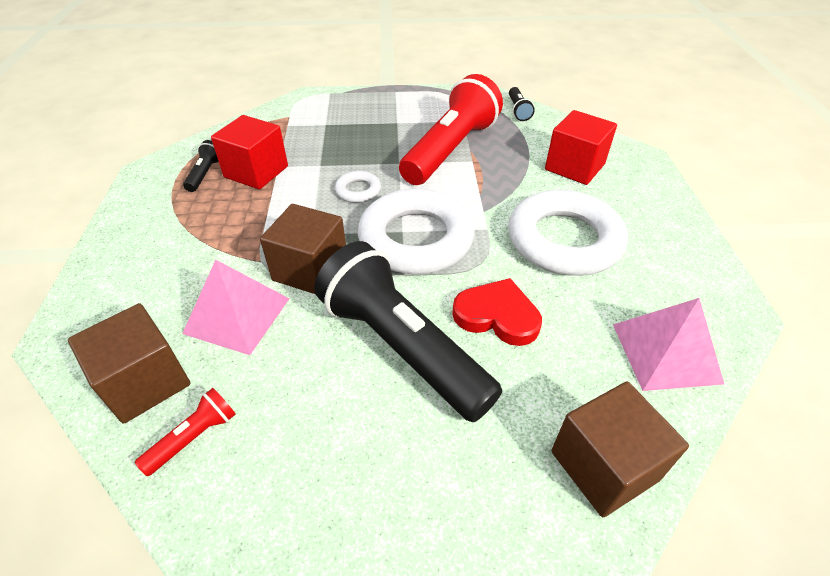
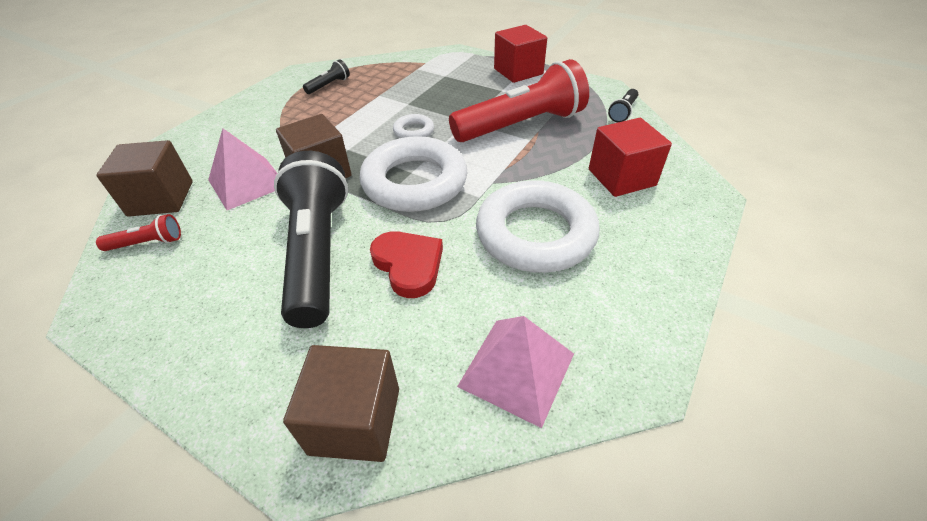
camera: 35 degrees right, 0 degrees up
red cube [211,115,288,189] -> red cube moved to [494,25,547,83]

